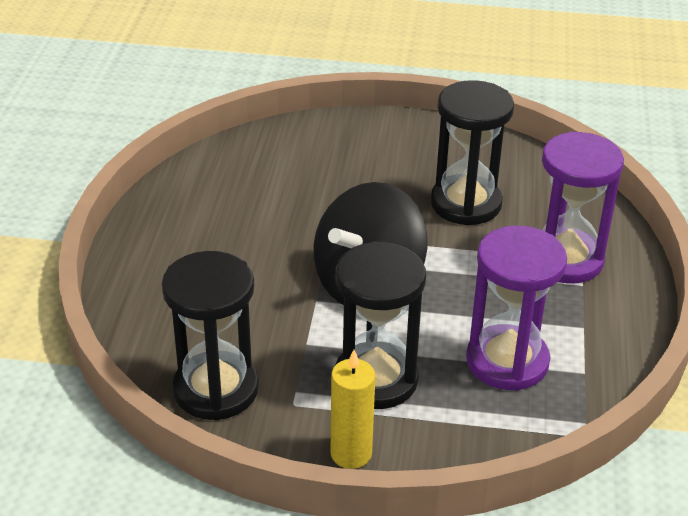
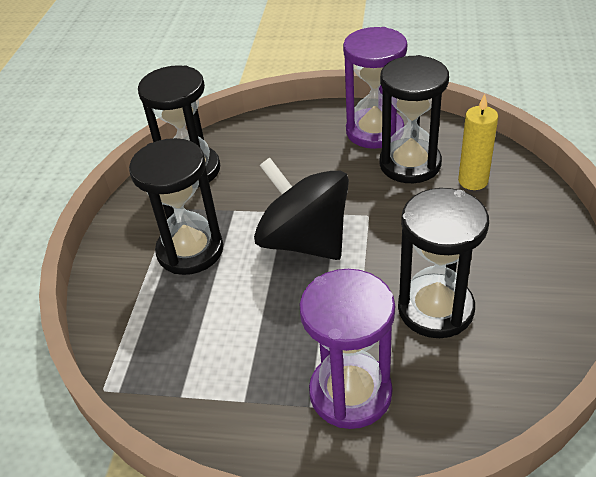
camera: 95 degrees right, 5 degrees up
yellow candle [331,350,375,469] -> yellow candle moved to [458,94,498,190]
purple hourglass [466,226,567,391] -> purple hourglass moved to [343,27,407,149]
none -> black hourglass [380,55,449,183]

